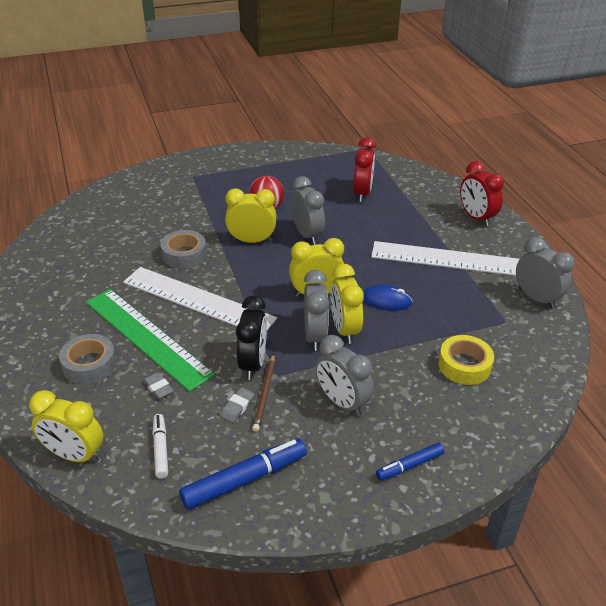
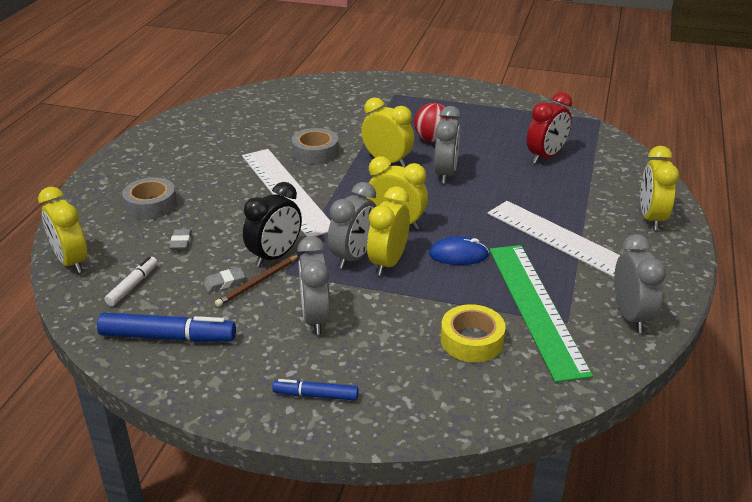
camera: 35 degrees right, 5 degrees down
green ruler [86,289,215,392] -> green ruler moved to [489,245,593,383]
blue mouse [363,285,413,310] -> blue mouse turned 45 degrees counterclockwise [429,236,489,265]
red clock [460,161,504,227] -> yellow clock [640,146,679,230]

